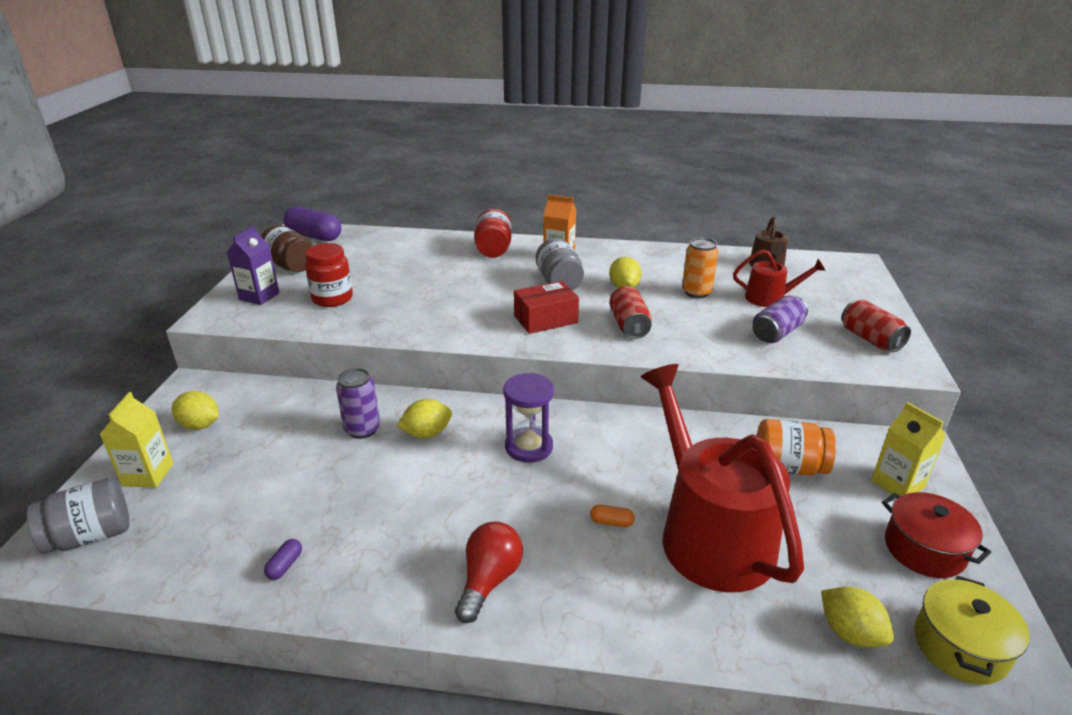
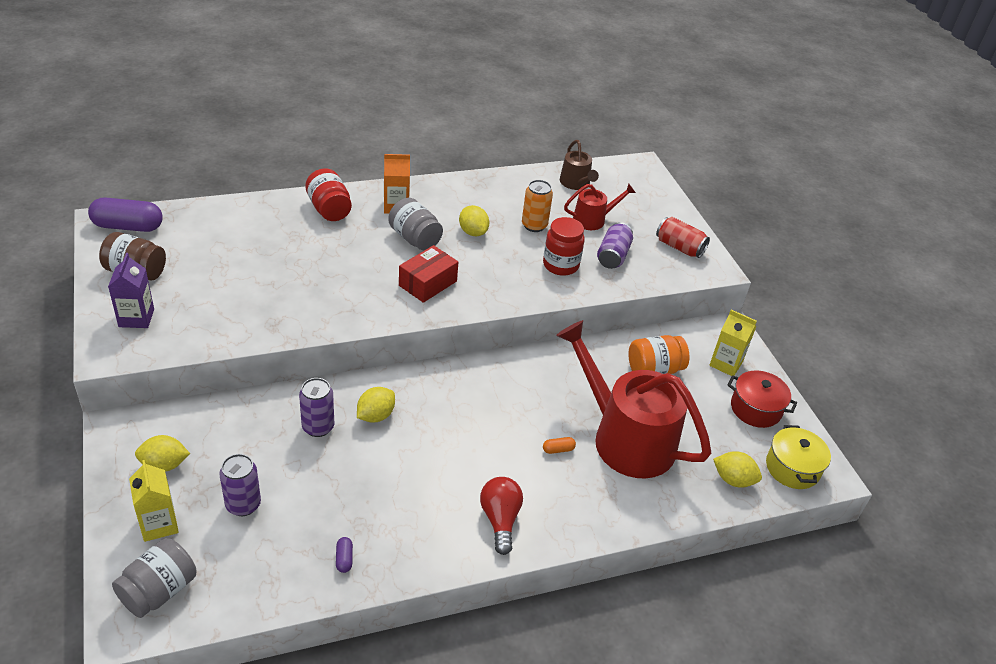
camera: 30 degrees left, 10 degrees up
red jar [305,243,353,307] -> red jar moved to [543,217,585,276]
purple hourglass [503,373,554,463] -> none
red can [609,286,652,339] -> none
none -> purple can [219,454,261,516]

